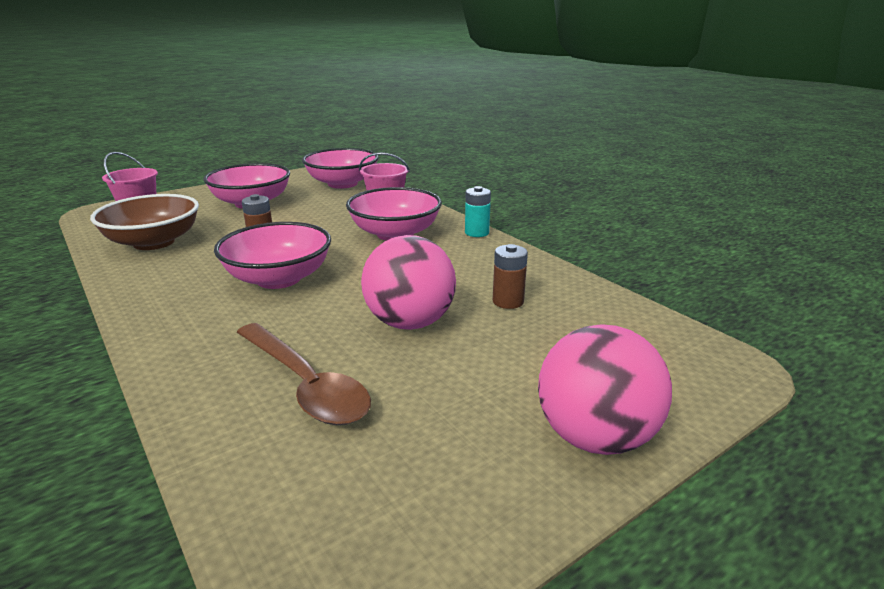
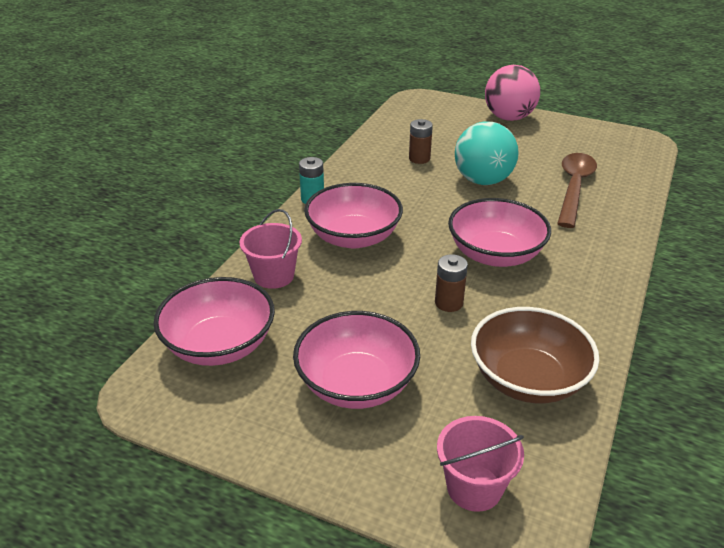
camera: 120 degrees left, 10 degrees up
pink ball [361,235,456,330] -> turquoise ball [455,122,519,185]

